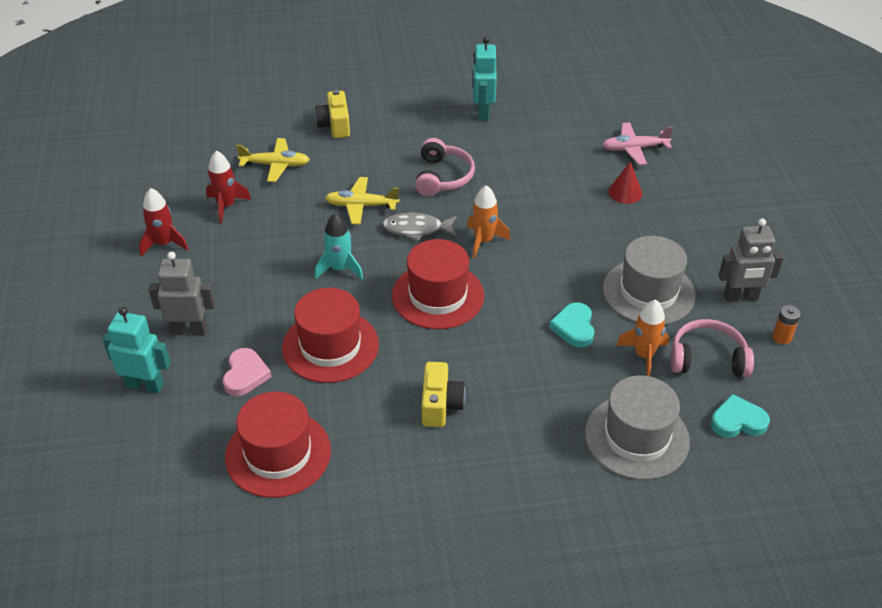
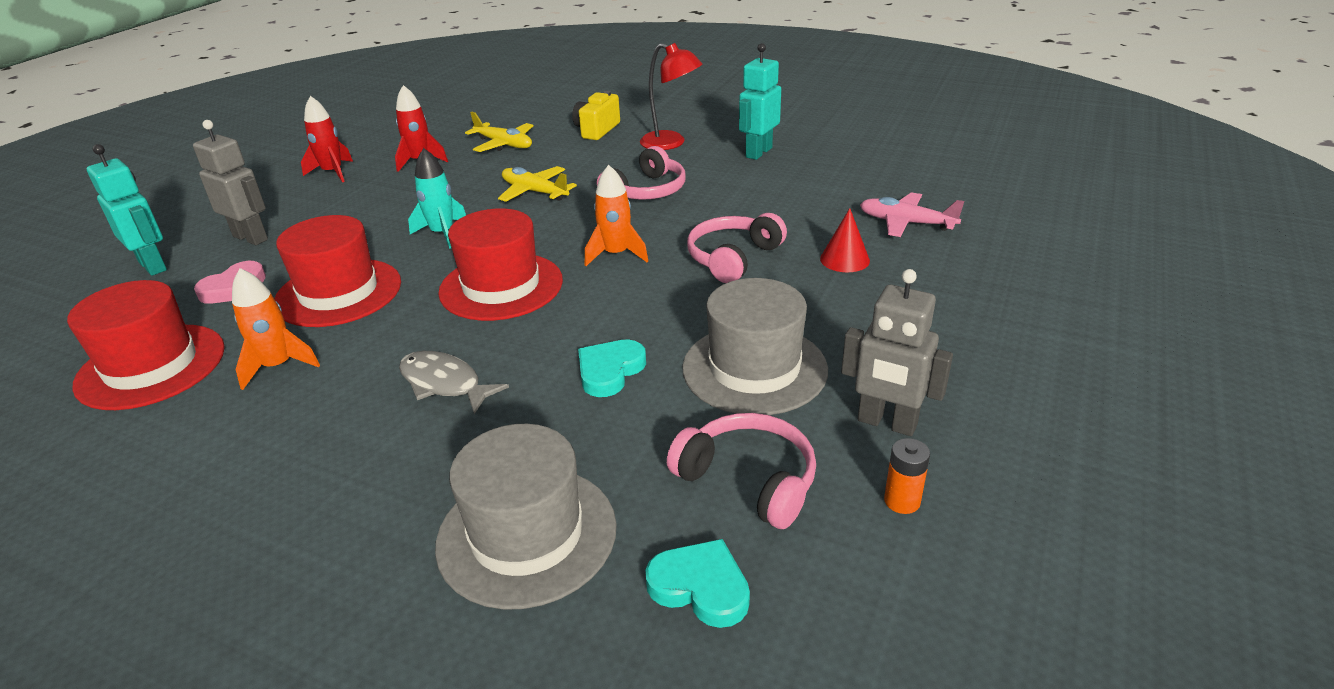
camera: 35 degrees right, 10 degrees down
grey fish [382,213,457,241] -> grey fish moved to [399,351,509,414]
yellow camera [422,362,465,427] -> none
orange rocket [617,300,669,376] -> orange rocket moved to [232,268,320,390]
none -> red lamp [640,43,702,150]
none -> pink headphones [687,213,787,283]

